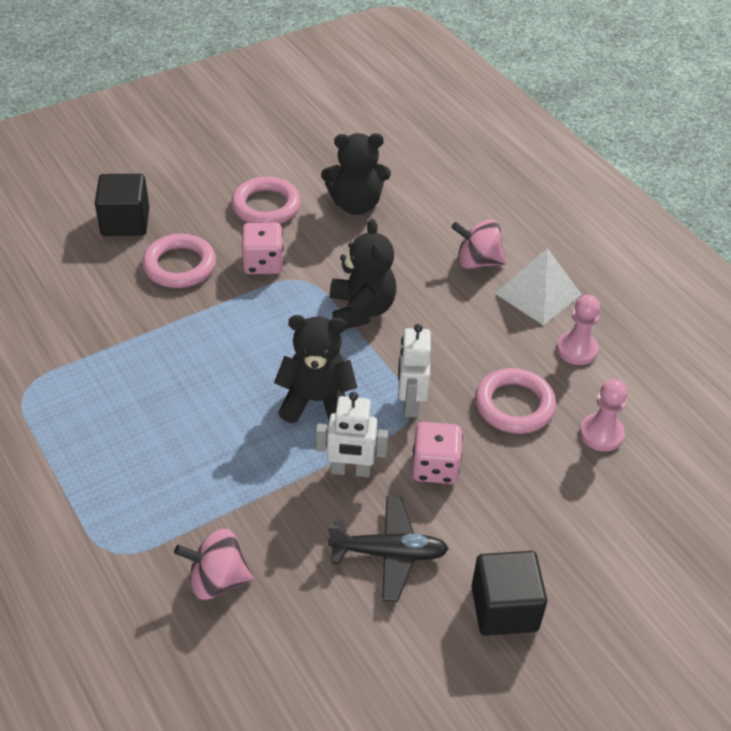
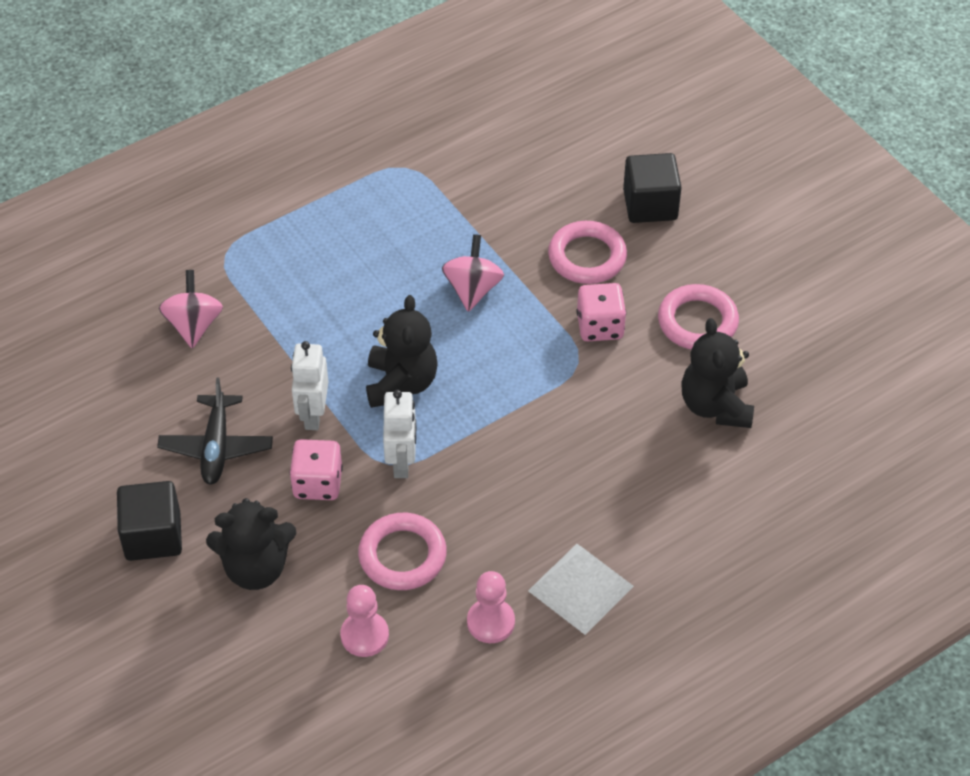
camera: 90 degrees right, 5 degrees up
black teddy bear [330,219,396,329] -> black teddy bear moved to [206,498,296,590]
white robot [398,324,431,417] -> white robot turned 90 degrees clockwise [383,390,416,478]
pink spinning top [451,220,506,269] -> pink spinning top moved to [442,234,504,312]

